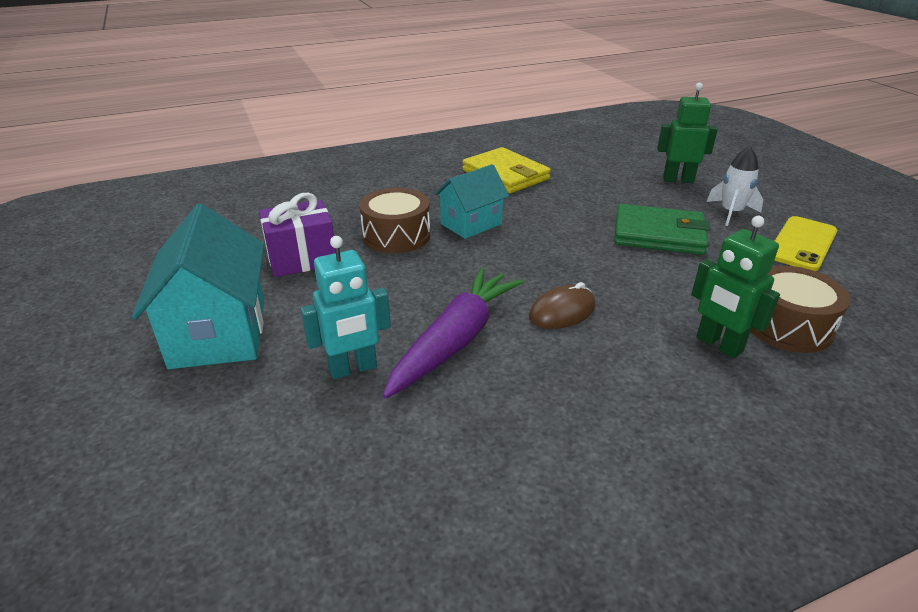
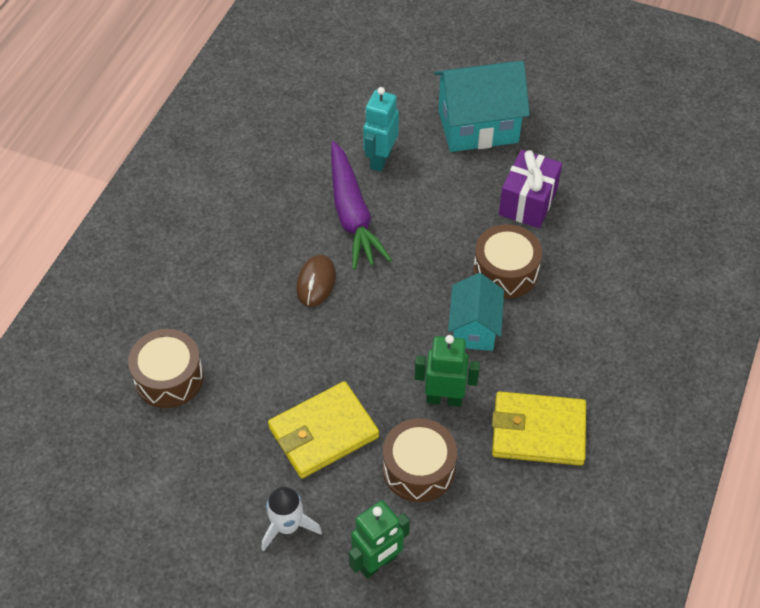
camera: 135 degrees right, 20 degrees up
turquoise house [132,204,264,369] -> turquoise house turned 45 degrees counterclockwise [434,61,530,152]
green wallet [614,204,710,255] -> yellow wallet [268,381,379,478]
green robot [691,216,780,358] -> green robot moved to [415,335,480,407]
yellow phone [774,216,837,271] -> none
none -> brown drum [383,418,457,502]

